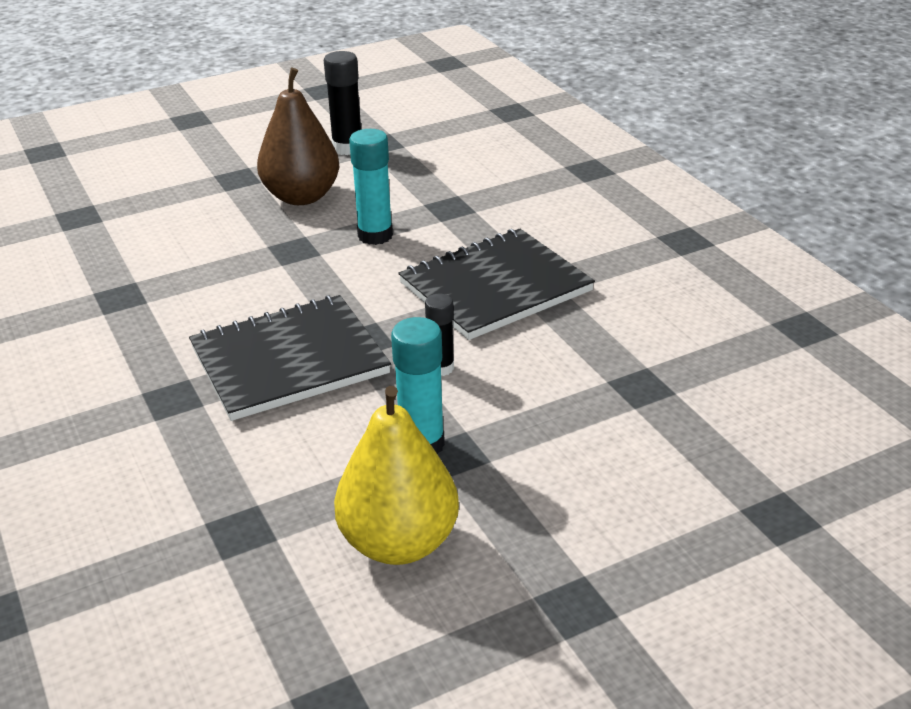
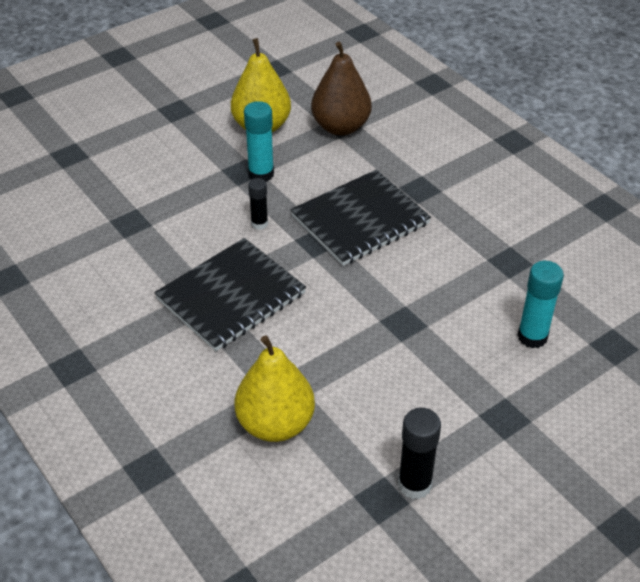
camera: 170 degrees right, 10 degrees up
brown pear [257,68,339,205] -> brown pear moved to [311,42,372,136]
turquoise glue stick [349,129,393,245] -> turquoise glue stick moved to [517,261,564,348]
none -> yellow pear [235,335,315,442]

